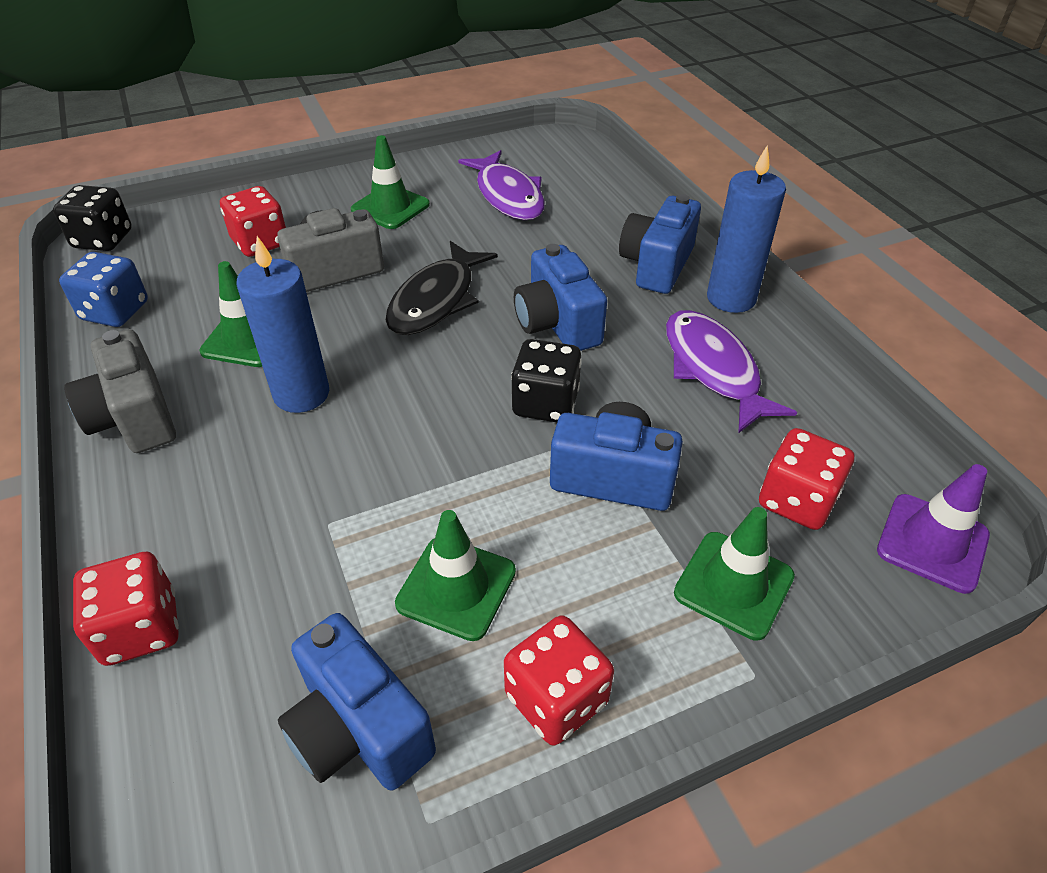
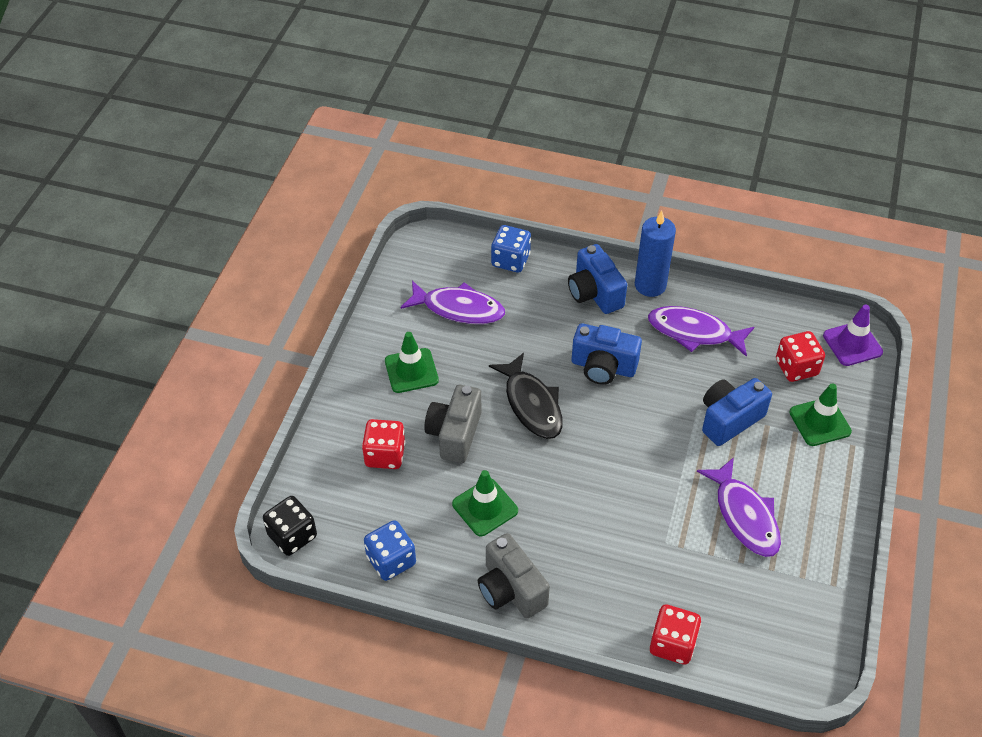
camera: 50 degrees left, 5 degrees up
grey camera [64,329,176,453] -> grey camera turned 45 degrees clockwise [478,533,550,618]
blue candle [236,236,329,413] -> none
blue camera [278,613,436,791] -> none
green traffic cone [395,510,516,641] -> purple fish [697,457,781,557]
red dice [504,615,614,746] -> none
black dice [511,339,582,422] -> none
none -> blue dice [491,225,531,273]

